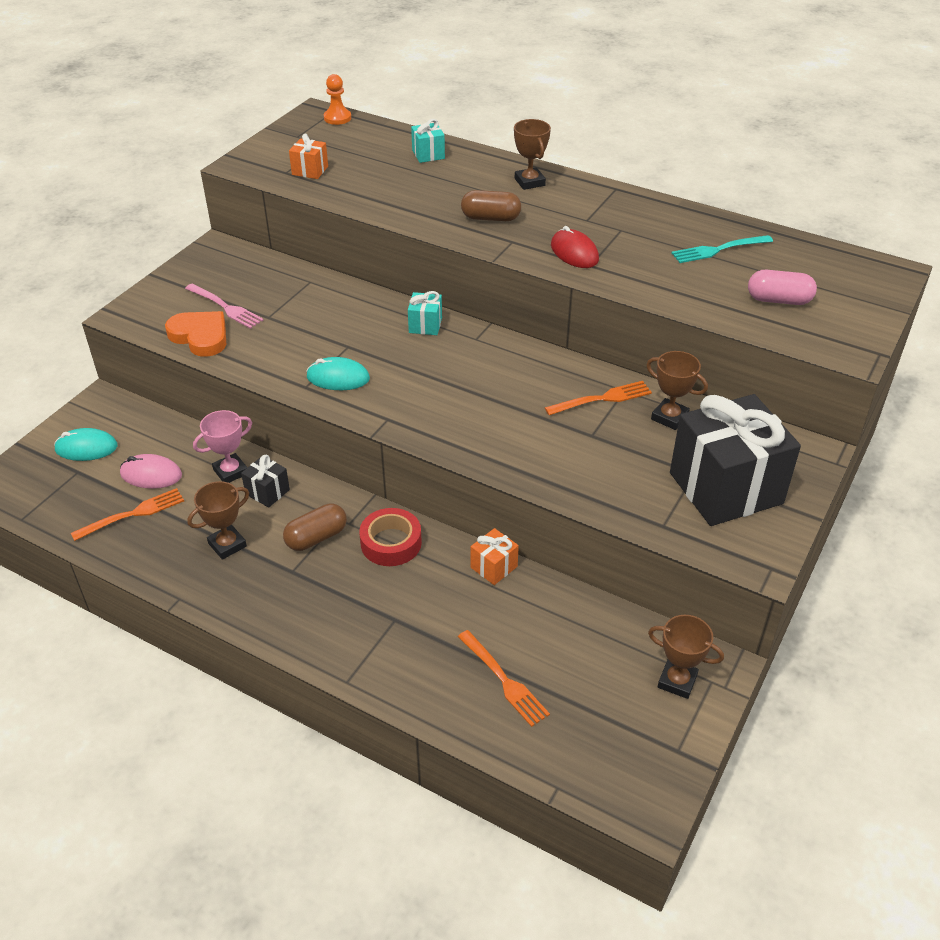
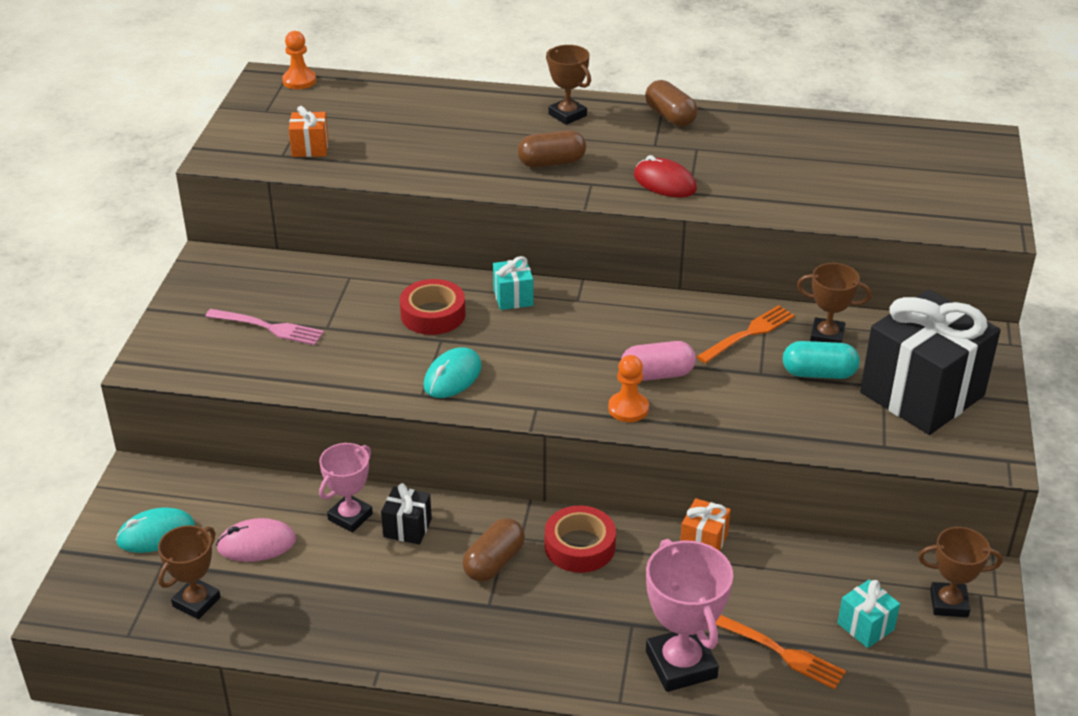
camera: 20 degrees left, 5 degrees down
orange fork [71,488,184,541] -> none
orange heart [165,311,226,357] -> none
brown trophy [187,481,249,560] -> brown trophy moved to [158,525,221,619]
turquoise mouse [306,357,370,390] -> turquoise mouse turned 45 degrees counterclockwise [424,347,482,398]
turquoise gift [411,119,445,163] -> turquoise gift moved to [837,579,900,648]
turquoise fork [671,235,773,263] -> none
pink capsule [748,270,817,305] -> pink capsule moved to [621,341,696,381]
none -> red tape [400,279,465,335]
none -> orange pawn [608,355,649,422]
none -> brown capsule [645,80,698,127]
none -> pink trophy [646,539,733,692]
none -> turquoise capsule [783,341,860,379]

